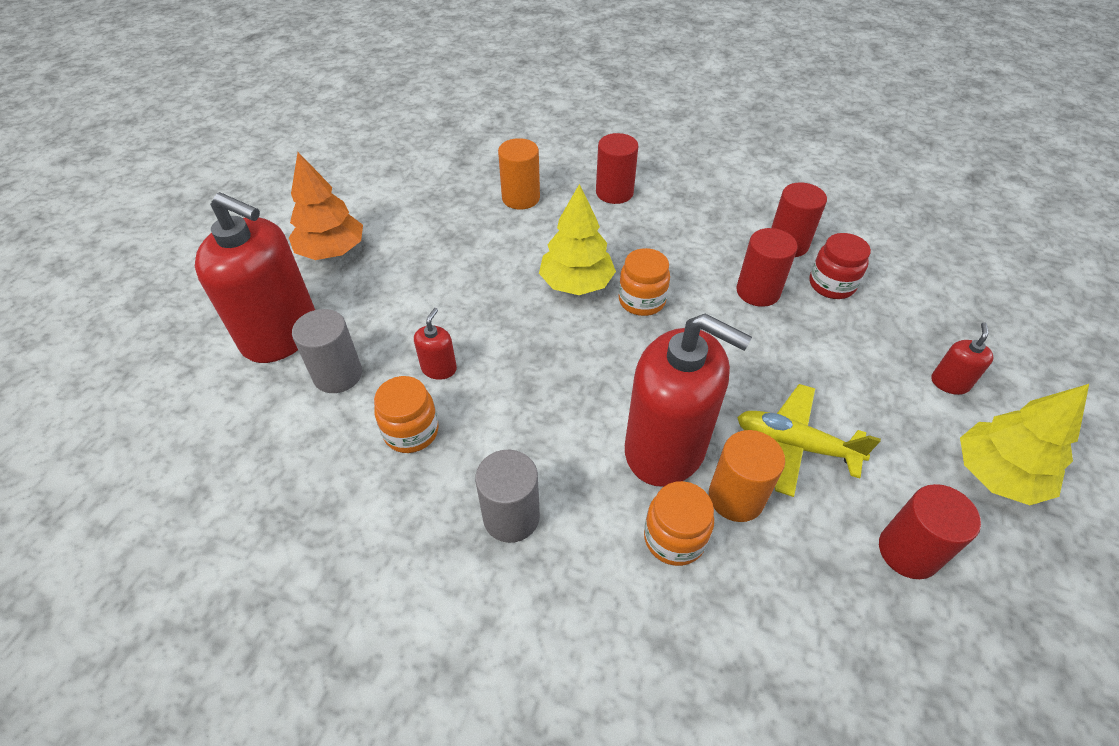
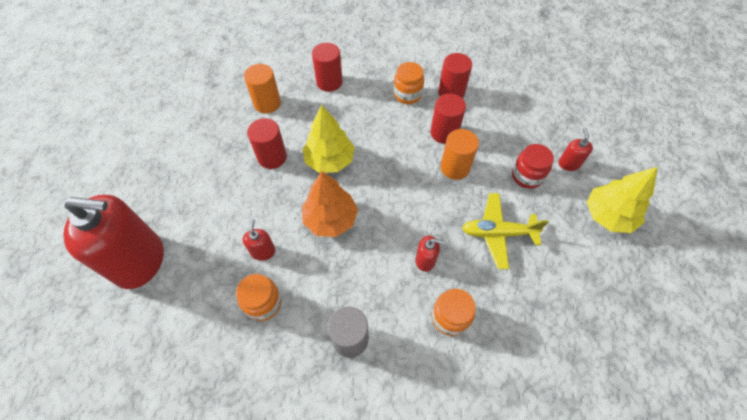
camera: 20 degrees left, 10 degrees up
orange tree [289,152,363,260] -> orange tree moved to [302,171,358,237]
grey cylinder [292,309,362,393] -> none
orange jar [619,248,670,316] -> orange jar moved to [394,62,424,104]
red soap dispenser [625,314,752,487] -> red soap dispenser [416,236,444,272], size x0.41
orange cylinder [709,430,785,522] -> orange cylinder moved to [441,129,479,180]
red jar [809,233,871,299] -> red jar moved to [512,144,554,189]
red cylinder [879,484,981,579] -> red cylinder moved to [247,118,287,169]

